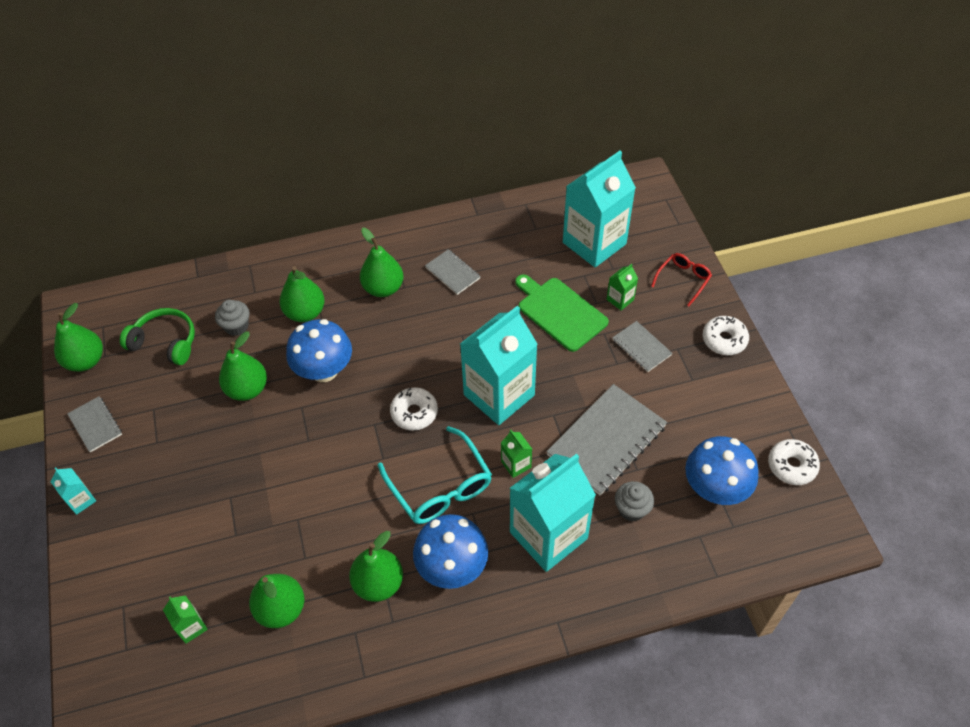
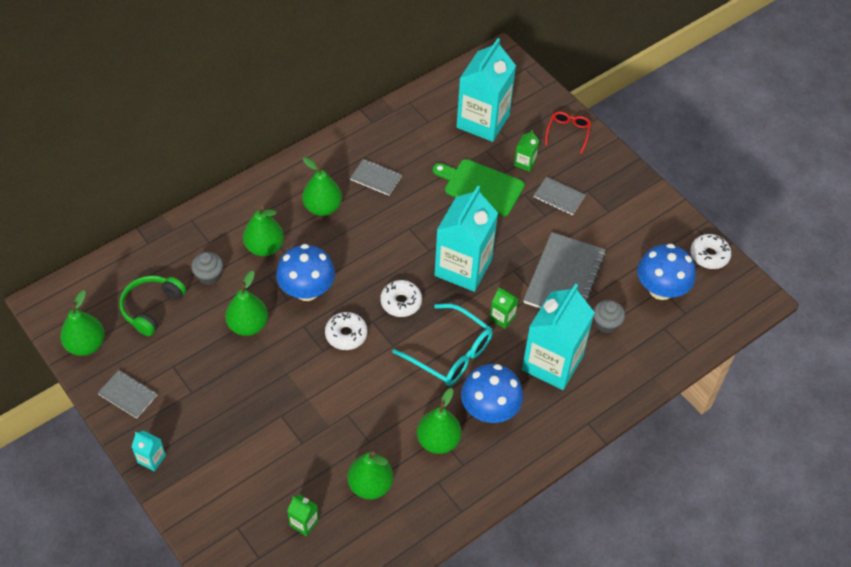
camera: 25 degrees left, 0 degrees up
green headphones [120,308,195,365] -> green headphones turned 60 degrees counterclockwise [119,275,186,336]
white donut [703,316,749,355] -> white donut moved to [325,312,367,350]

